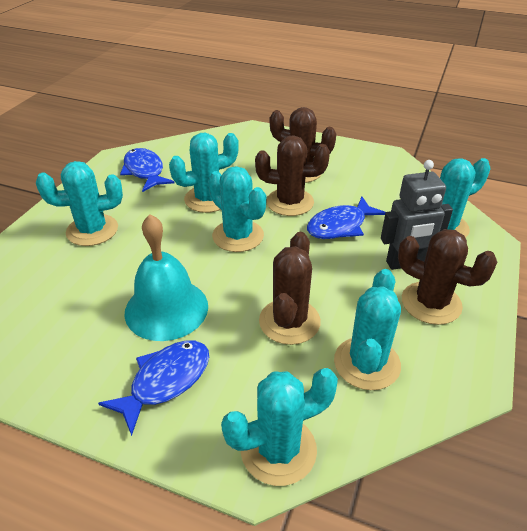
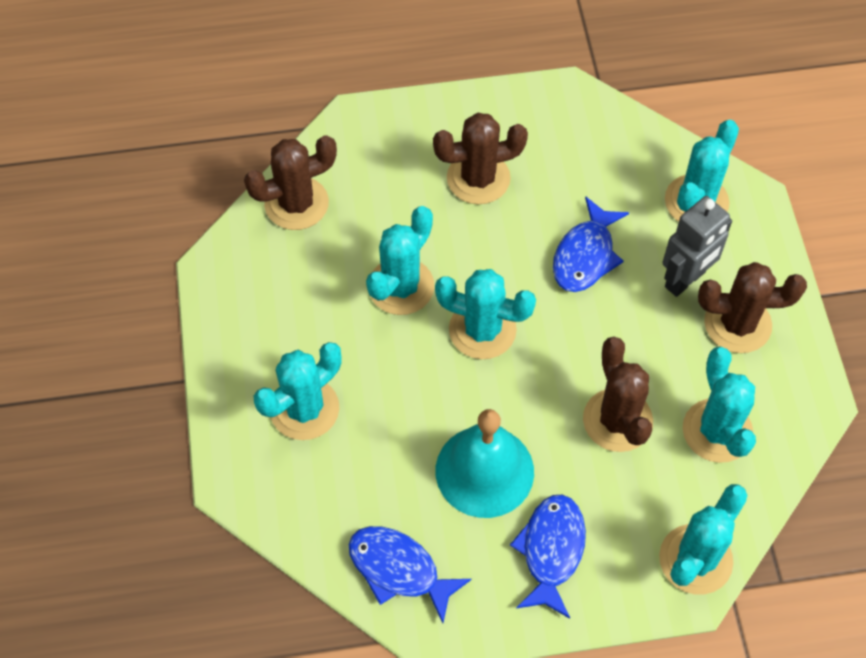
camera: 30 degrees left, 20 degrees up
blue fish [120,148,174,192] -> blue fish moved to [349,526,472,623]
brown cactus [255,135,330,216] -> brown cactus moved to [244,135,337,230]

